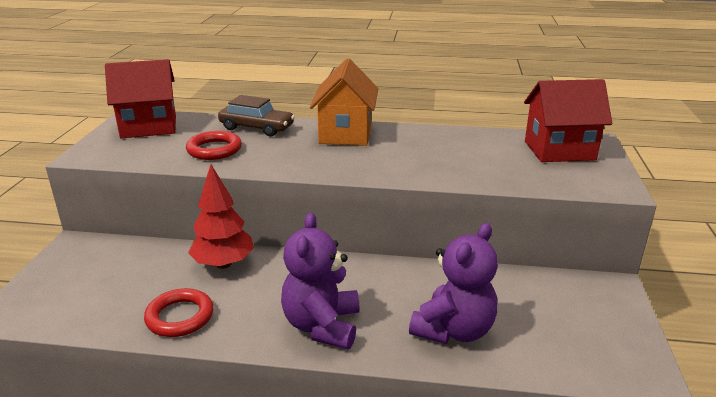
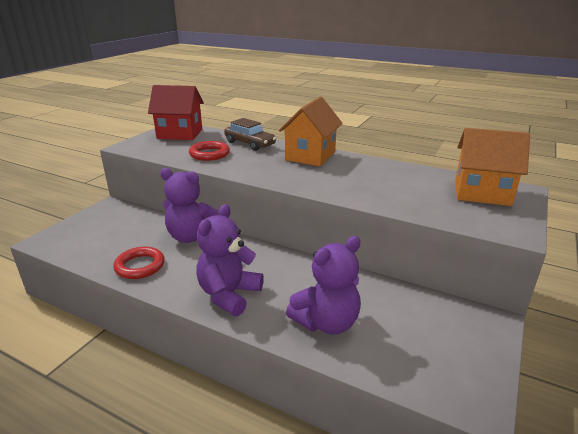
camera: 20 degrees right, 0 degrees up
red tree [188,164,254,269] -> purple teddy bear [160,168,219,243]
red house [524,79,612,162] -> orange house [455,128,530,206]

